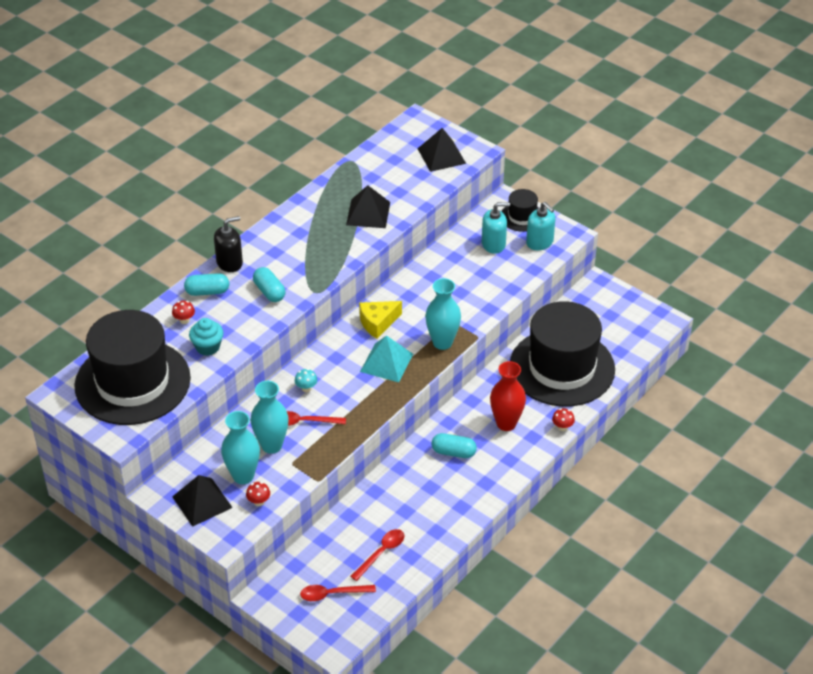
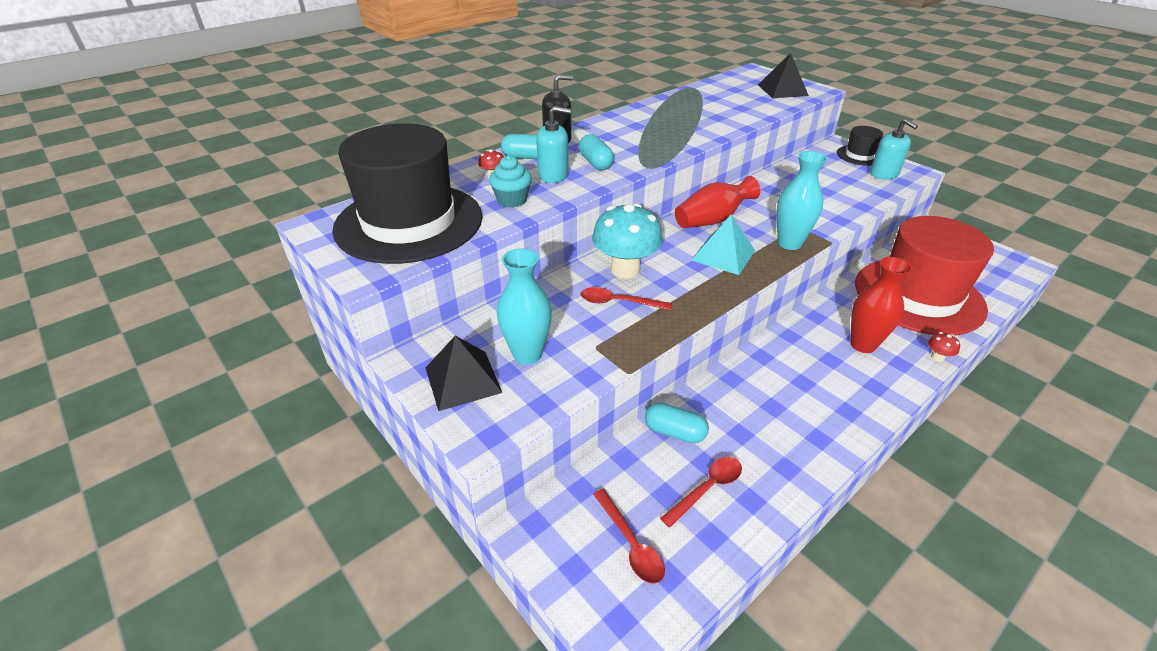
camera: 10 degrees right, 5 degrees down
red mushroom [246,482,270,506] -> none
turquoise vase [251,381,289,454] -> none
turquoise mushroom [295,369,317,392] -> turquoise mushroom [592,203,663,279], size x2.46
red spoon [300,585,376,601] -> red spoon turned 120 degrees counterclockwise [593,489,665,584]
black pyramid [346,185,390,228] -> none
yellow cheese [359,301,402,339] -> red vase [675,176,761,228]
turquoise capsule [432,433,477,458] -> turquoise capsule moved to [645,403,709,443]
turquoise soap dispenser [482,202,510,254] -> turquoise soap dispenser moved to [536,106,571,183]
black hat [510,301,615,407] -> red hat [855,216,994,335]

